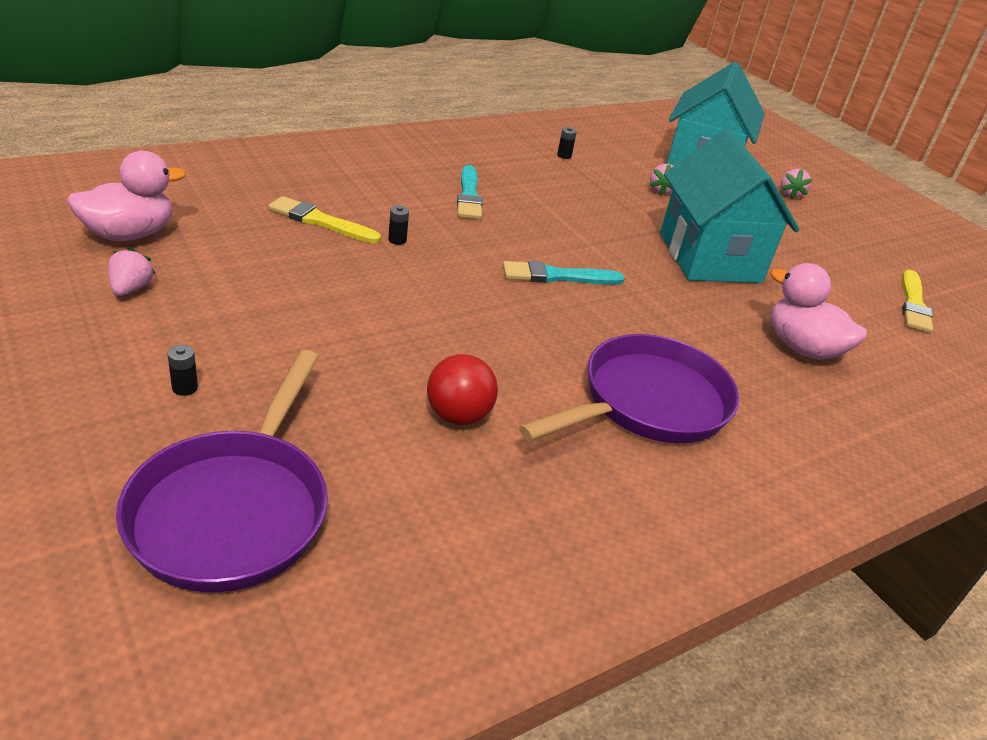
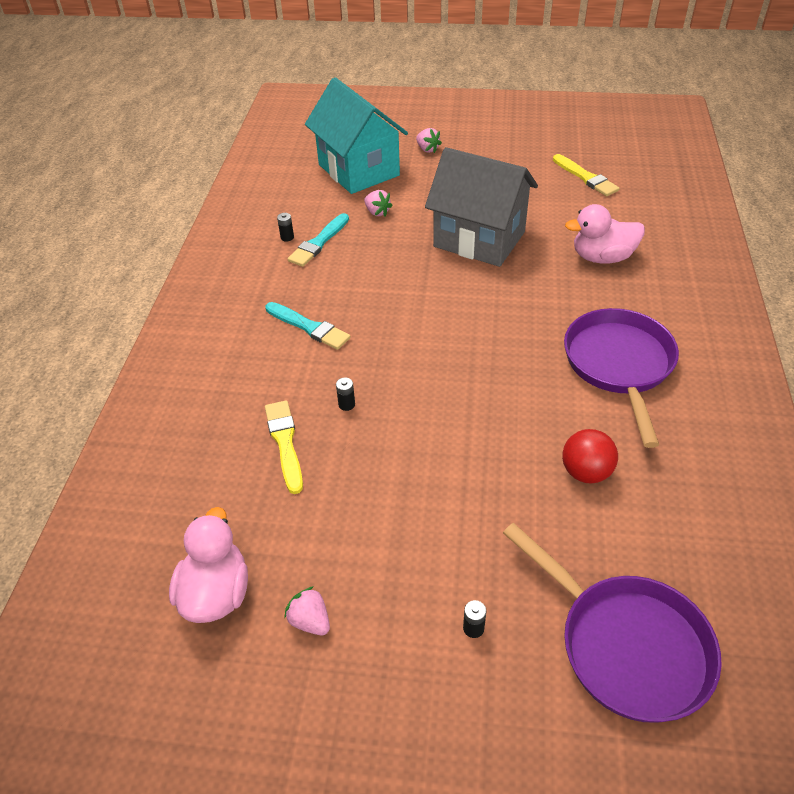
camera: 45 degrees left, 10 degrees up
yellow brush [268,196,381,244] -> yellow brush turned 105 degrees clockwise [265,400,303,494]
turquoise brush [503,261,624,285] -> turquoise brush moved to [288,213,349,267]
turquoise house [660,129,799,283] -> grey house [425,147,538,267]

